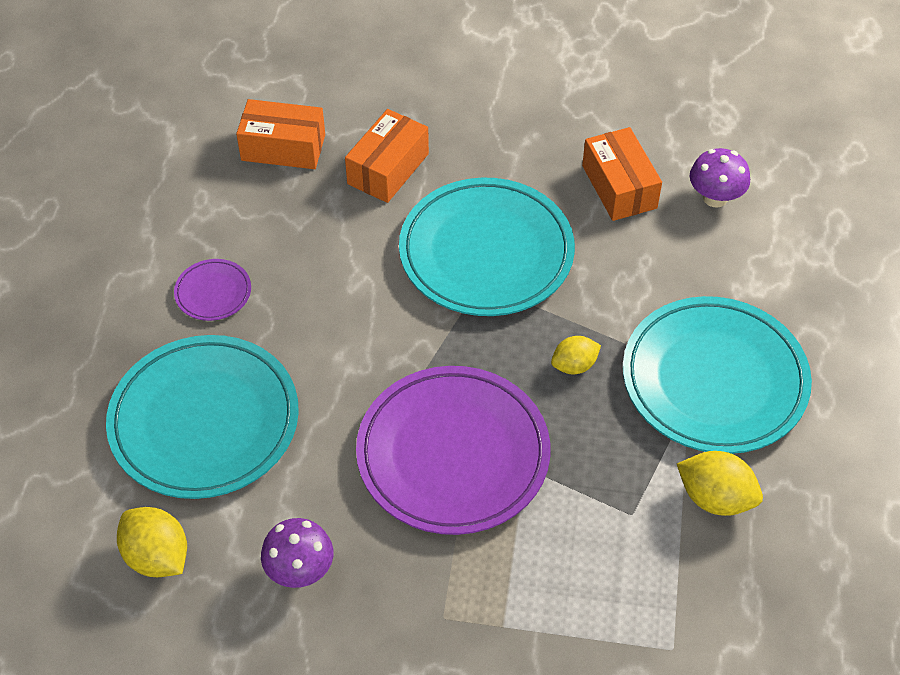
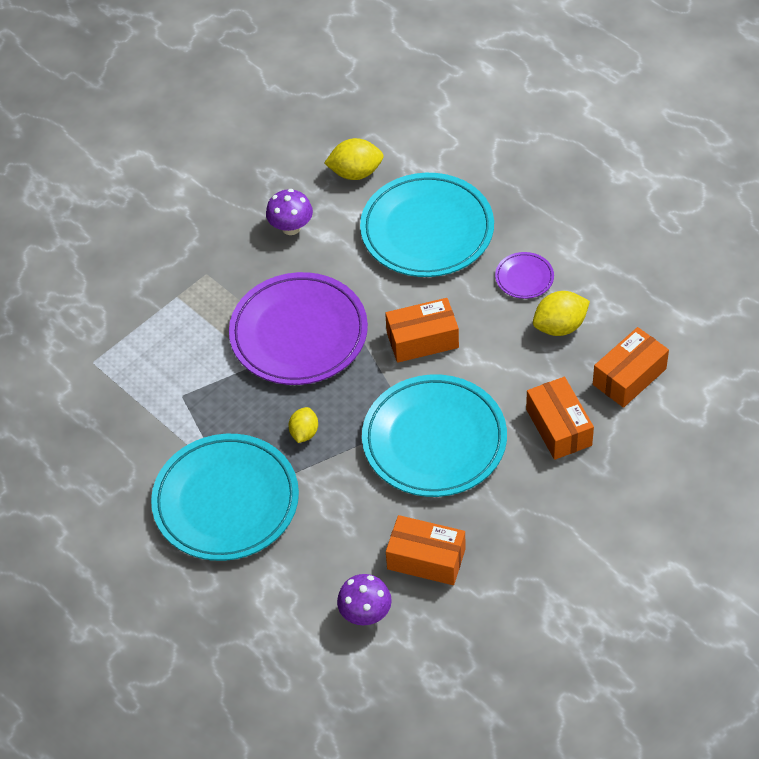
camera: 130 degrees right, 0 degrees up
yellow lemon [677,451,763,516] -> yellow lemon moved to [533,291,590,336]
none -> orange box [385,298,459,363]

